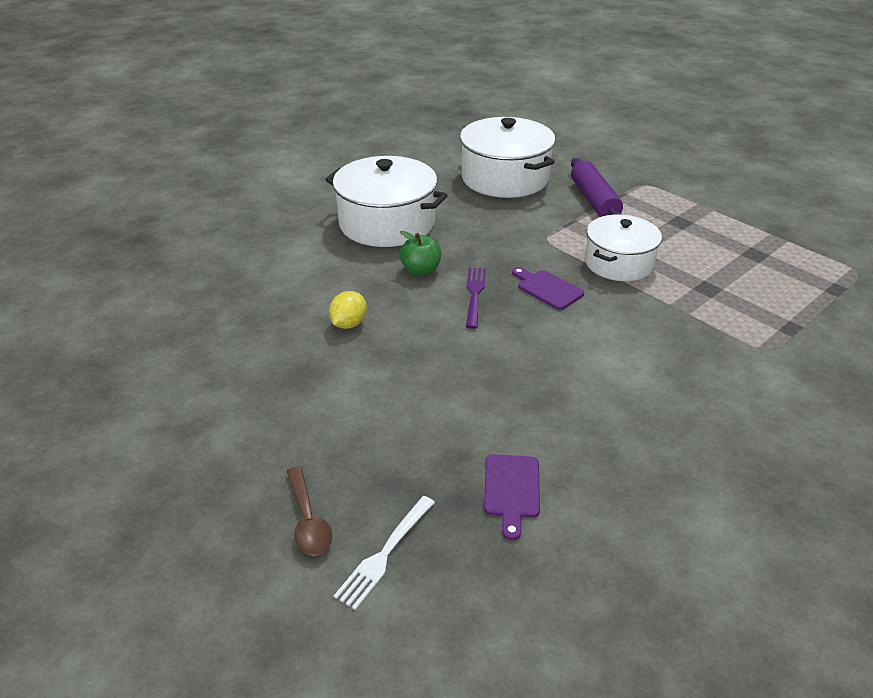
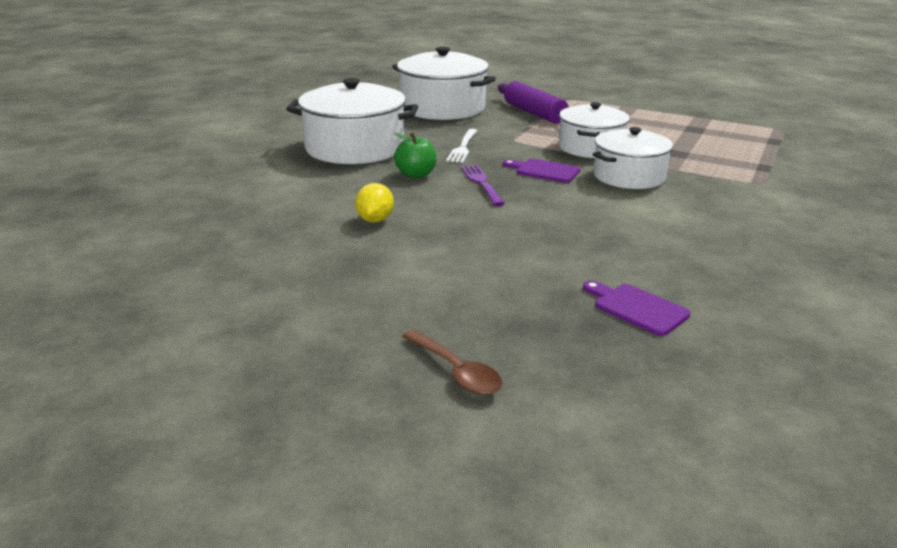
camera: 20 degrees left, 10 degrees down
white fork [334,496,435,610] -> white fork moved to [446,129,477,163]
purple cutting board [484,454,540,540] -> purple cutting board turned 150 degrees clockwise [583,280,690,336]
none -> white pot [593,127,673,189]

